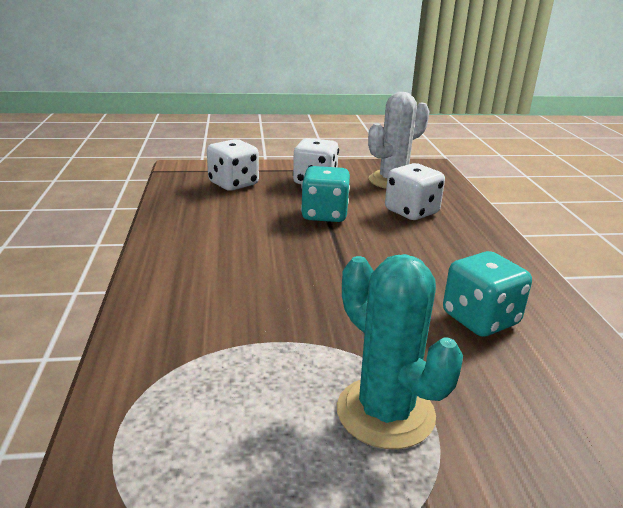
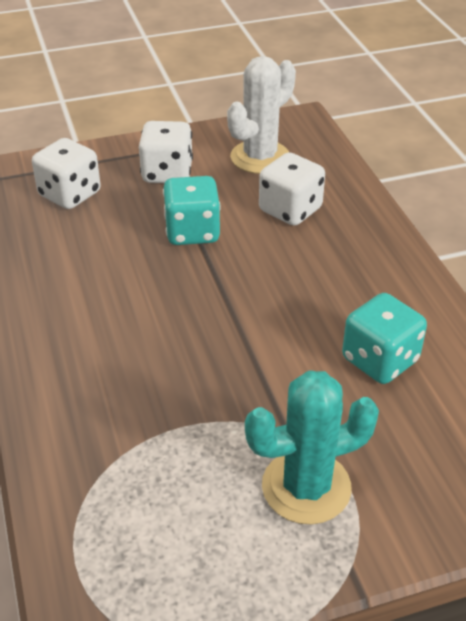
camera: 10 degrees left, 15 degrees up
turquoise cactus [337,254,463,449] -> turquoise cactus turned 60 degrees counterclockwise [245,370,379,525]

